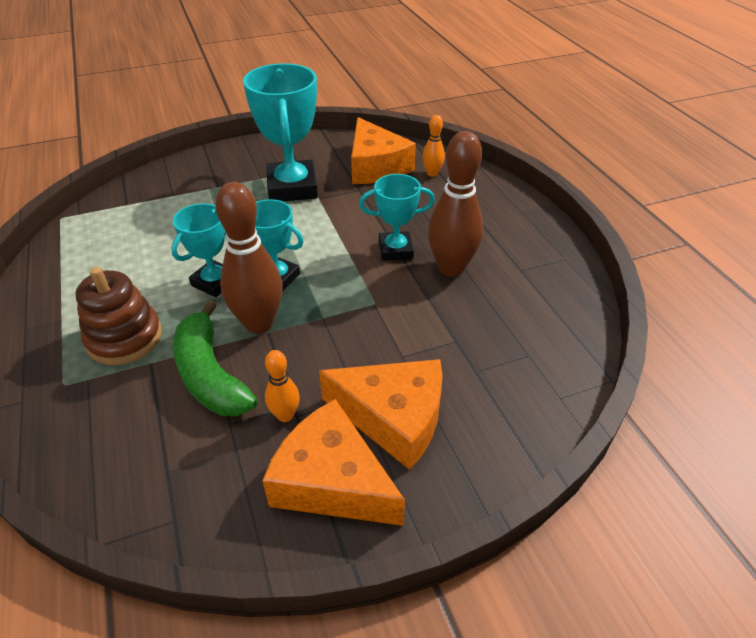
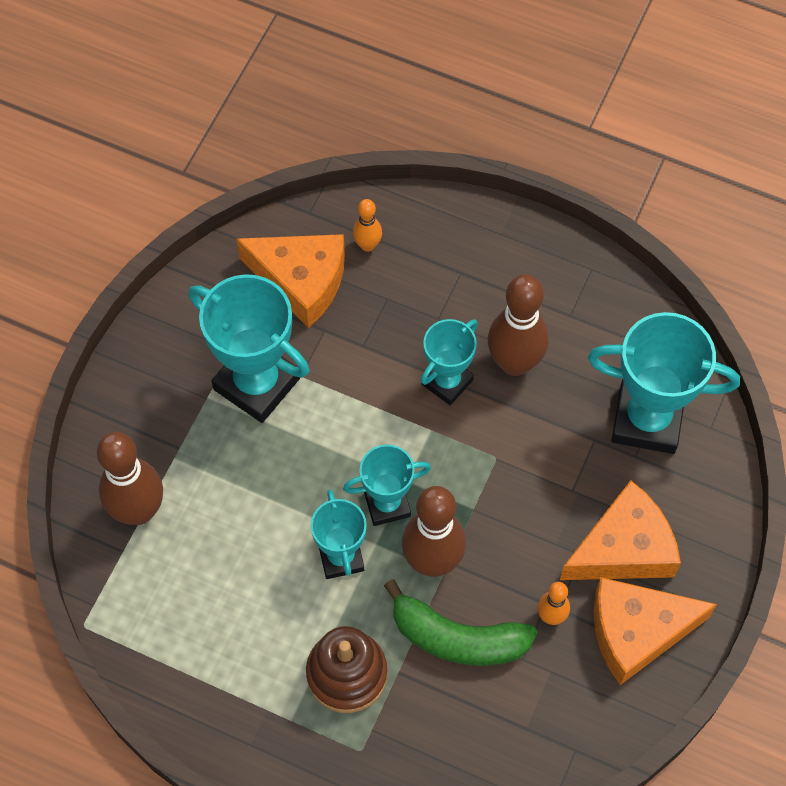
camera: 45 degrees left, 20 degrees up
none -> brown bowling pin [97,432,163,525]
none -> turquoise trophy [588,312,740,454]

